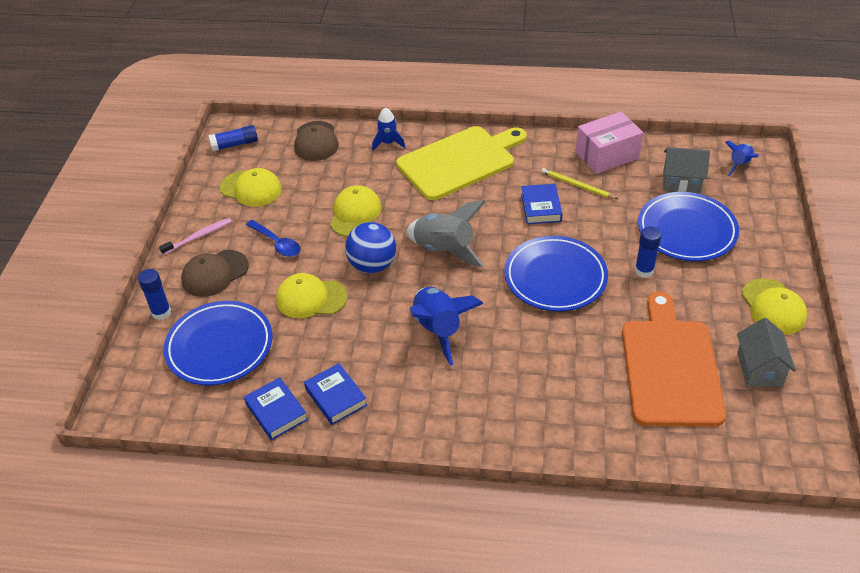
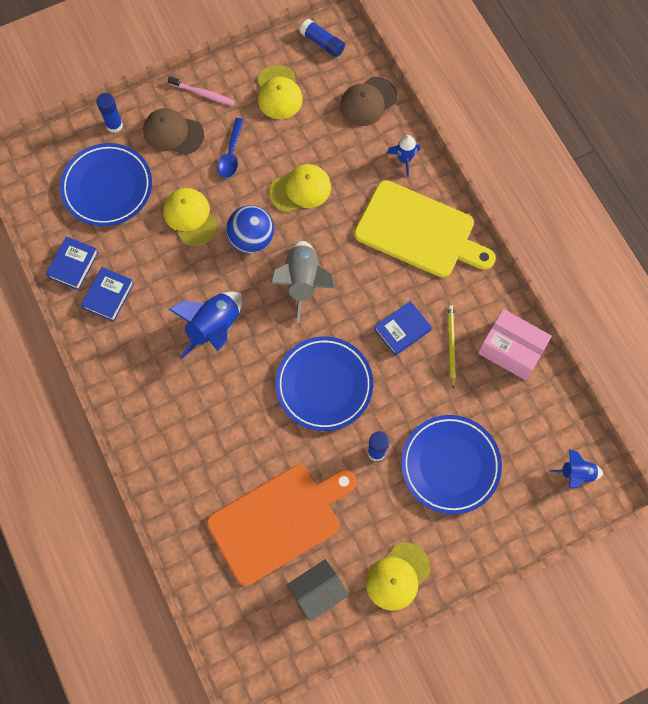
camera: 55 degrees right, 25 degrees up
grey house [663,147,710,193] -> none

